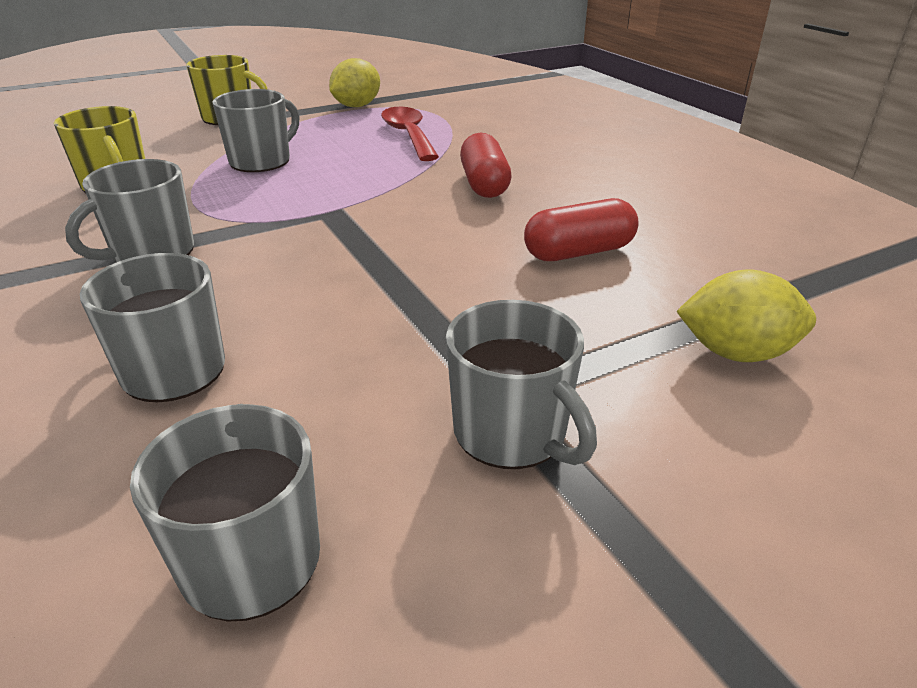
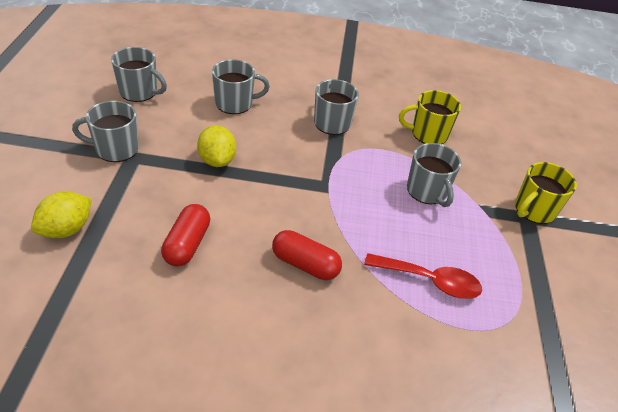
camera: 120 degrees right, 10 degrees up
yellow lemon [329,58,380,107] -> yellow lemon moved to [197,125,236,167]

